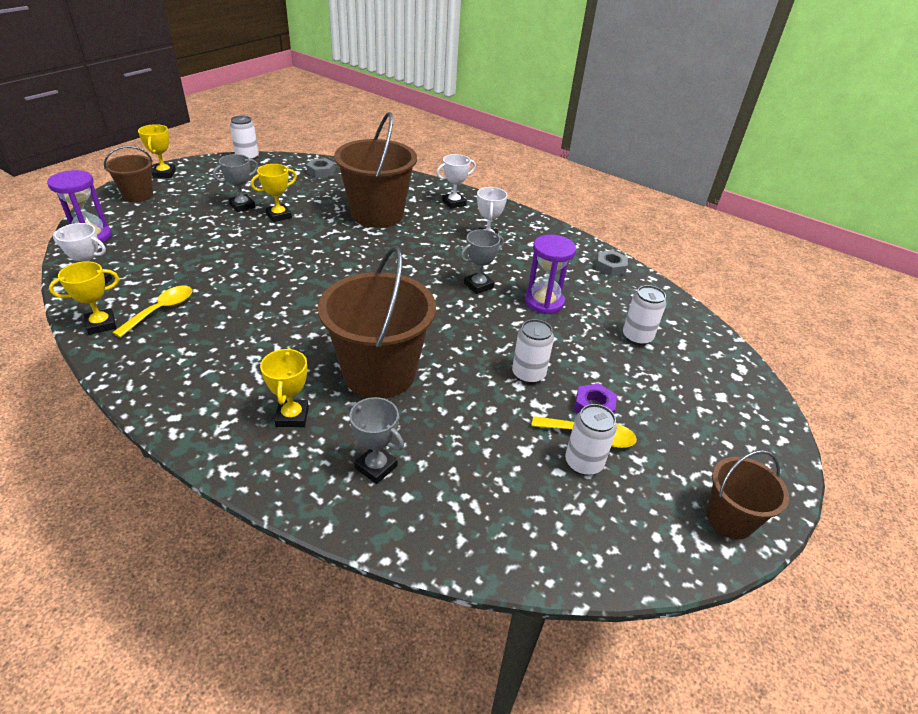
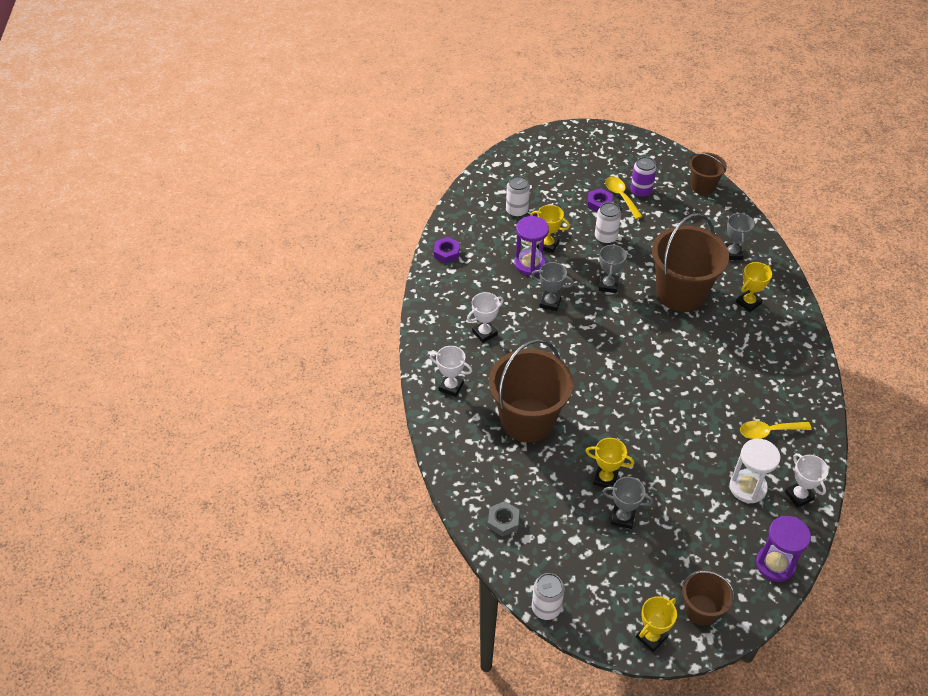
camera: 125 degrees left, 10 degrees up
yellow trophy [49,261,119,335] -> yellow trophy moved to [530,205,570,253]
white can [565,404,617,476] -> purple can [630,157,657,198]
grey nut [596,250,628,276] -> purple nut [434,237,460,263]
brown bucket [706,450,789,539] -> brown bucket moved to [689,152,727,195]
none -> grey trophy [599,244,627,293]
none -> white hourglass [729,439,781,503]

